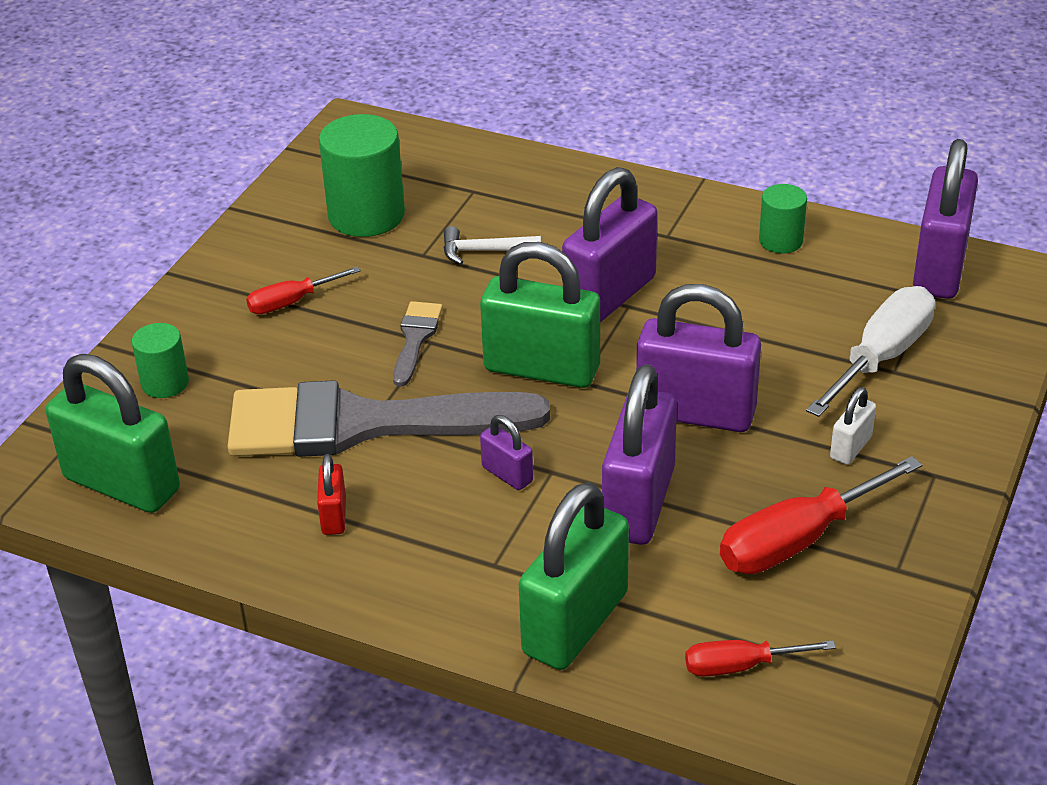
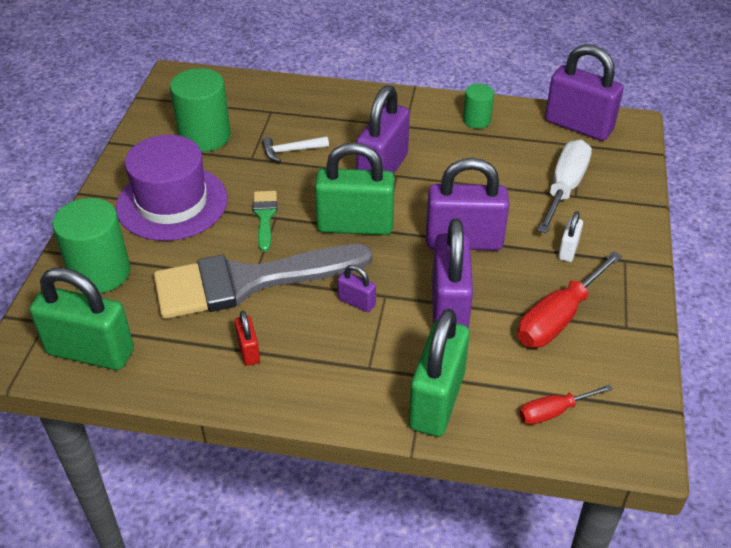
camera: 15 degrees left, 5 degrees up
green cylinder [132,323,189,398] -> green cylinder [52,198,130,293], size x1.80
red screwdriver [246,266,361,314] -> purple hat [116,135,228,241]
grey brush [393,301,443,387] -> green brush [253,191,277,252]
purple padlock [913,139,978,299] -> purple padlock turned 60 degrees counterclockwise [545,44,624,141]

